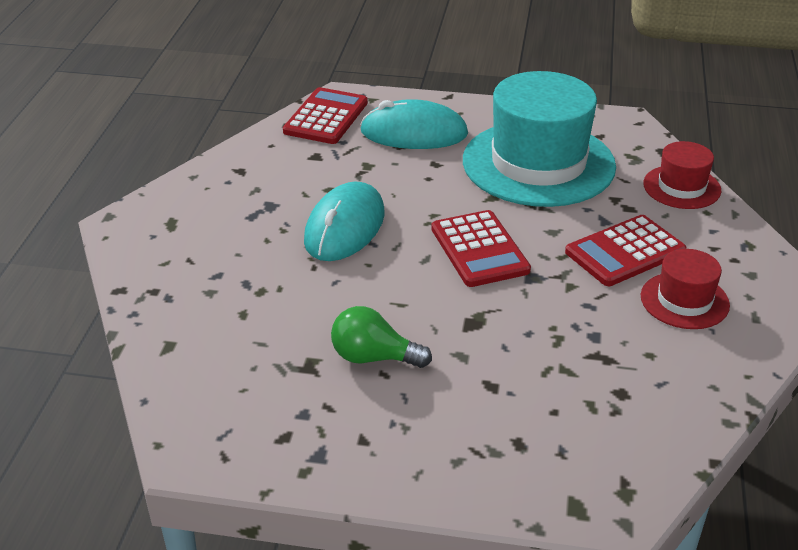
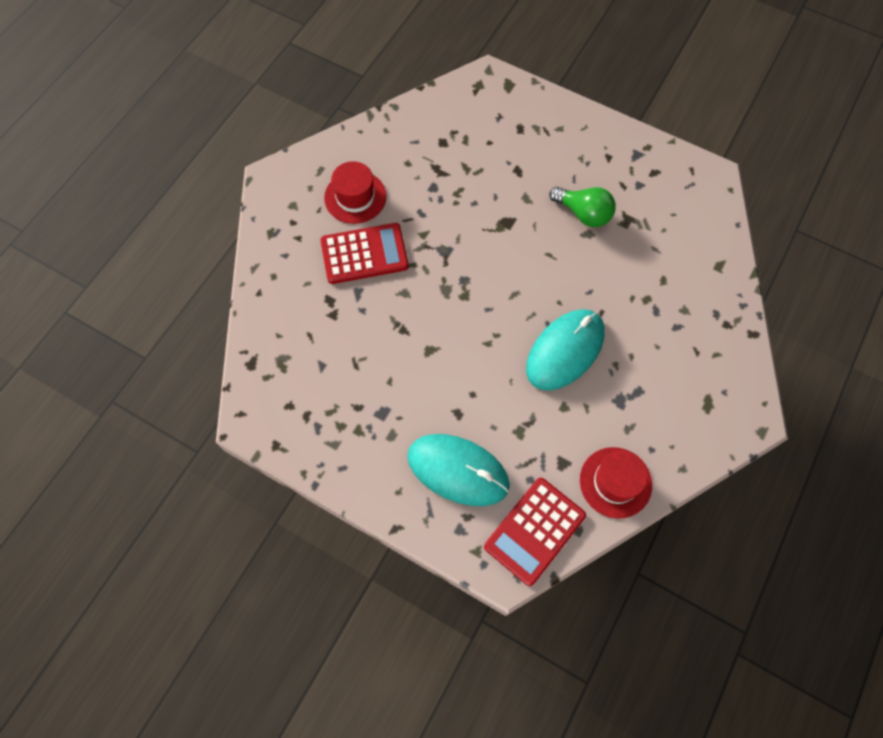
camera: 160 degrees left, 30 degrees up
red calculator [431,210,531,287] -> none
turquoise hat [463,71,616,207] -> none
red hat [643,141,721,209] -> red hat moved to [580,447,652,519]

